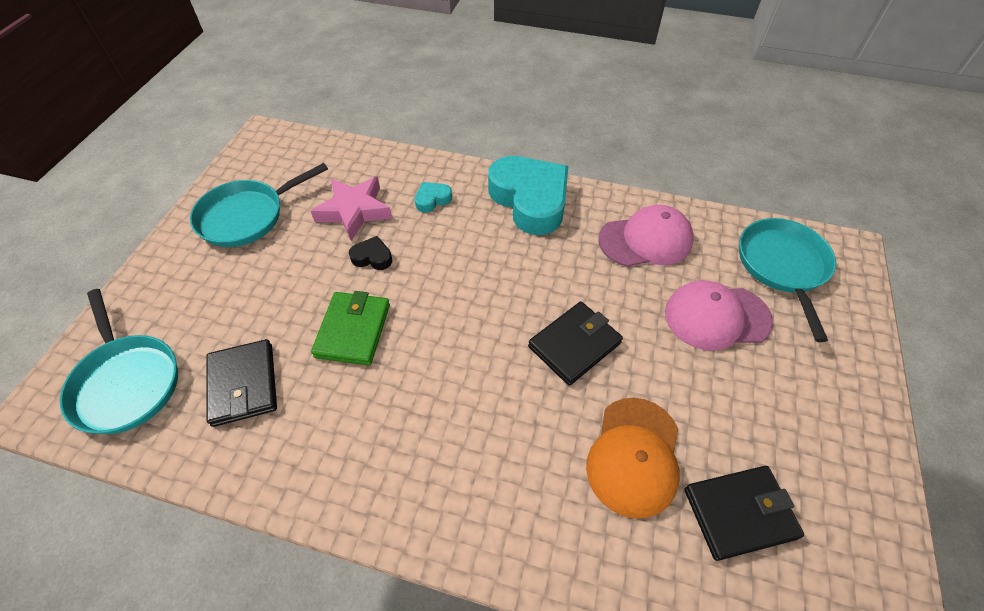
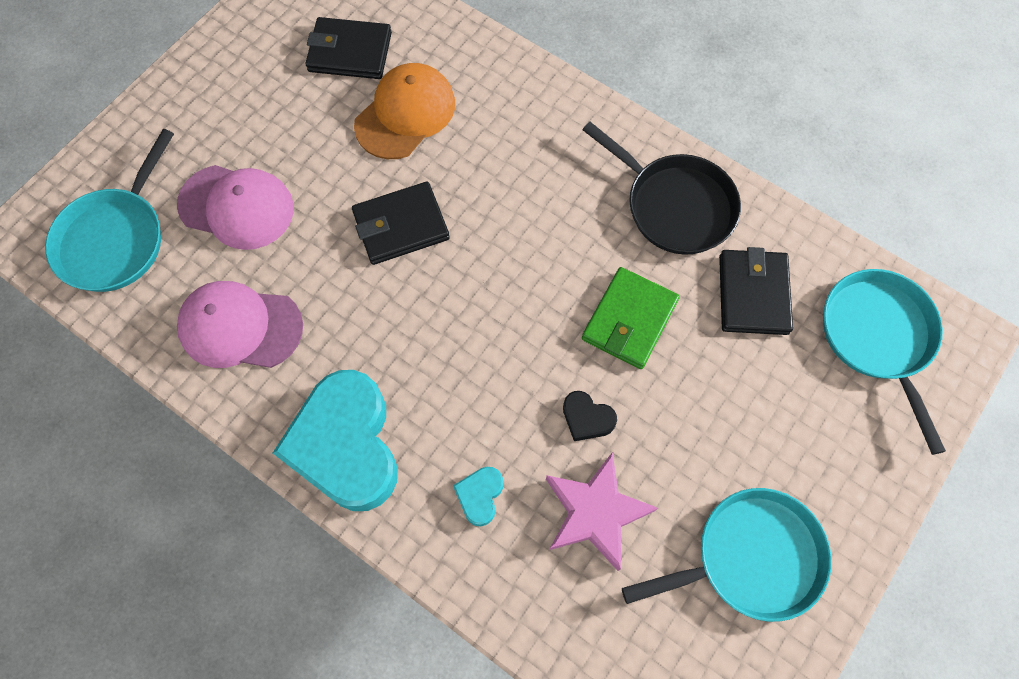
camera: 160 degrees left, 15 degrees up
turquoise heart [415,182,452,213] -> turquoise heart turned 120 degrees clockwise [453,467,504,526]
none -> black pan [583,122,741,255]

